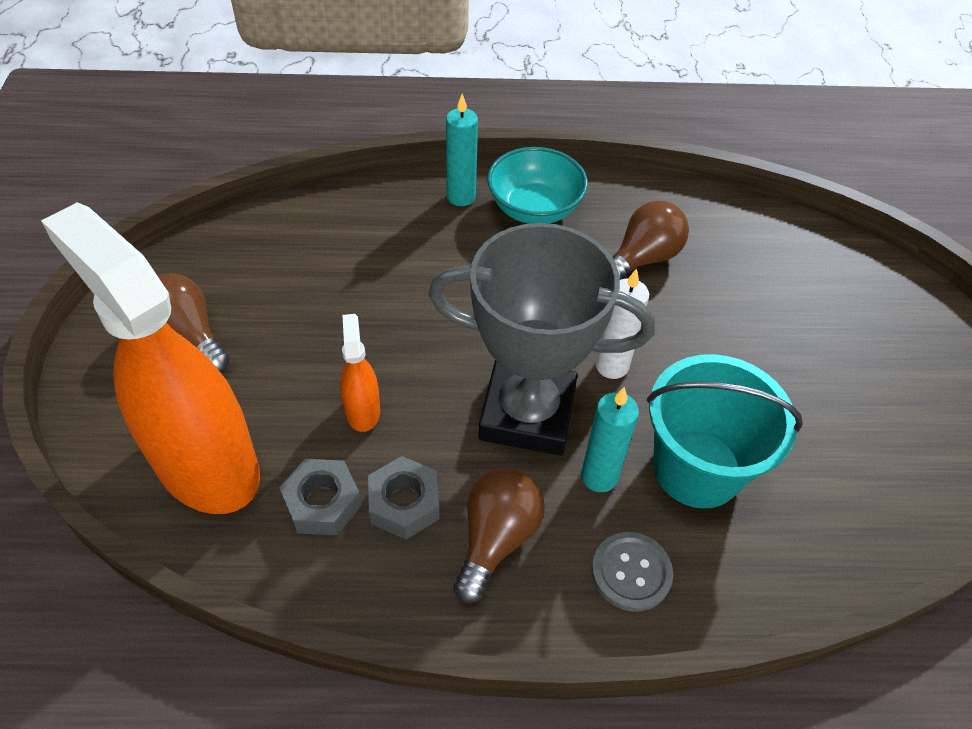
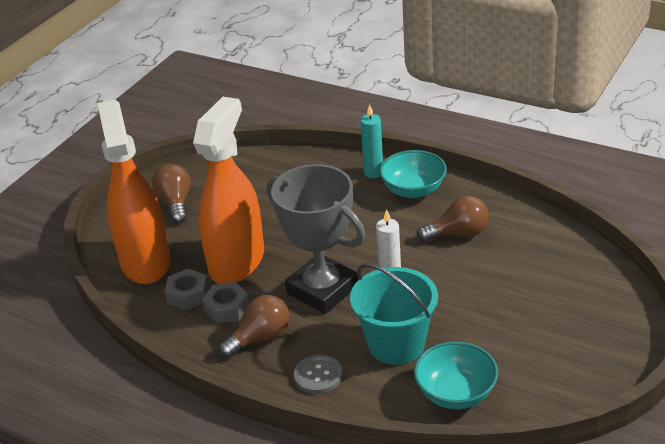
camera: 35 degrees right, 15 degrees down
orange spray bottle [340,314,380,432] -> orange spray bottle [193,97,264,284], size x2.41
turquoise candle [581,387,639,492] -> none
none -> turquoise bowl [414,341,498,409]

